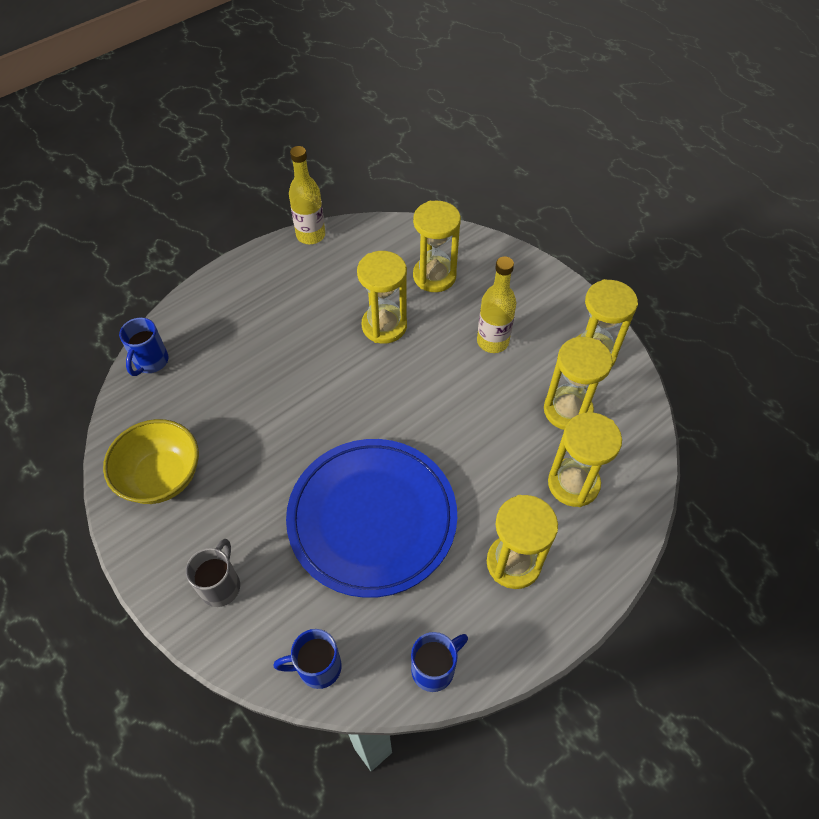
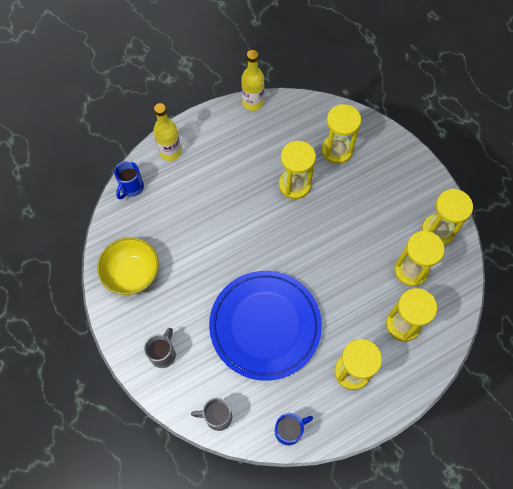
camera: 10 degrees right, 10 degrees up
blue mug [274,629,342,689] -> grey mug [191,398,232,431]
yellow bottle [477,257,516,353] -> yellow bottle moved to [153,103,181,161]

